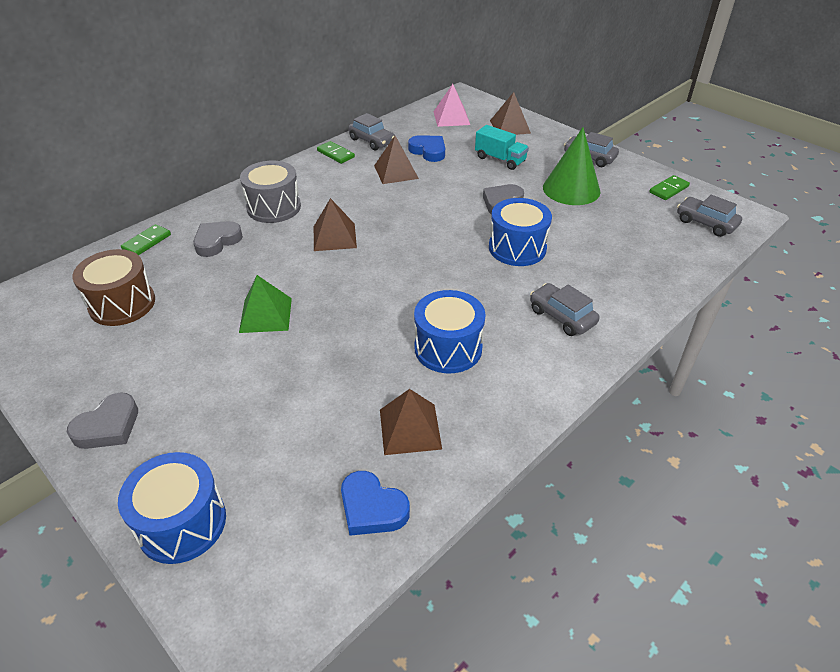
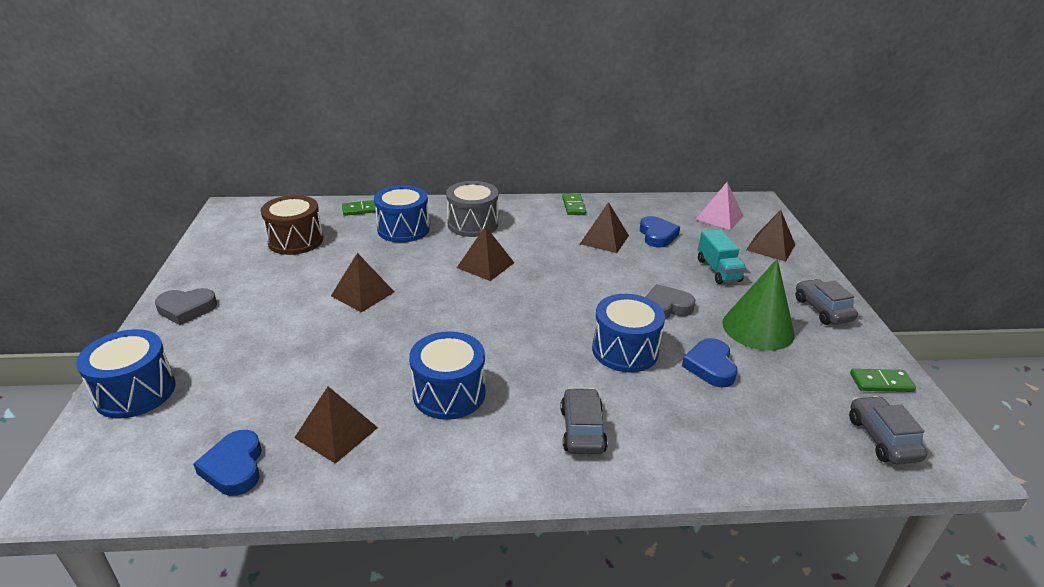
camera: 40 degrees right, 10 degrees down
grey heart [193,221,243,257] -> blue drum [374,185,430,243]
green pyramid [239,275,292,333] -> brown pyramid [331,253,394,312]
grey car [348,113,395,151] -> none
none -> blue heart [682,338,737,388]

